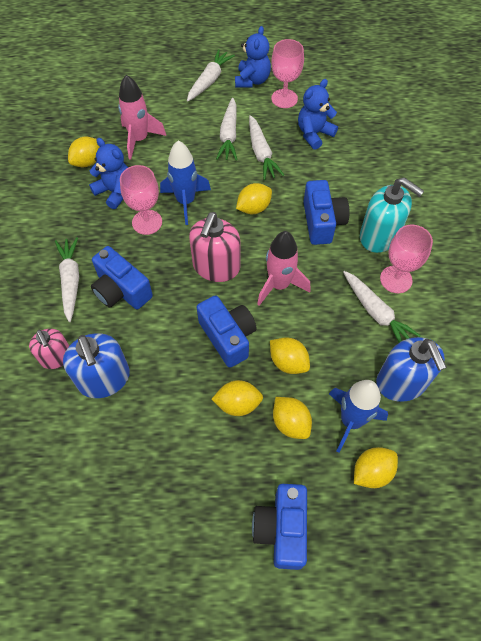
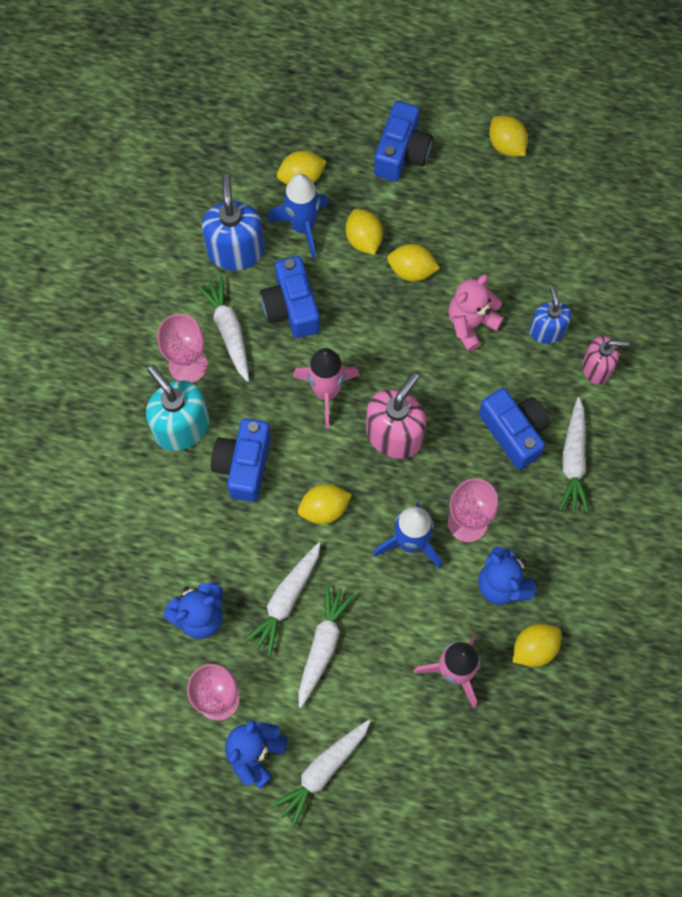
camera: 165 degrees left, 10 degrees up
pink soap dispenser [29,329,69,369] -> pink soap dispenser turned 105 degrees clockwise [582,336,629,384]
blue soap dispenser [63,333,130,398] -> blue soap dispenser [529,287,572,344], size x0.63
blue camera [197,295,257,368] -> blue camera moved to [260,256,320,338]
white carrot [249,115,284,180] -> white carrot turned 150 degrees counterclockwise [244,542,321,656]
yellow lemon [270,338,310,374] -> yellow lemon moved to [489,116,528,156]
none -> pink teddy bear [448,274,504,352]

